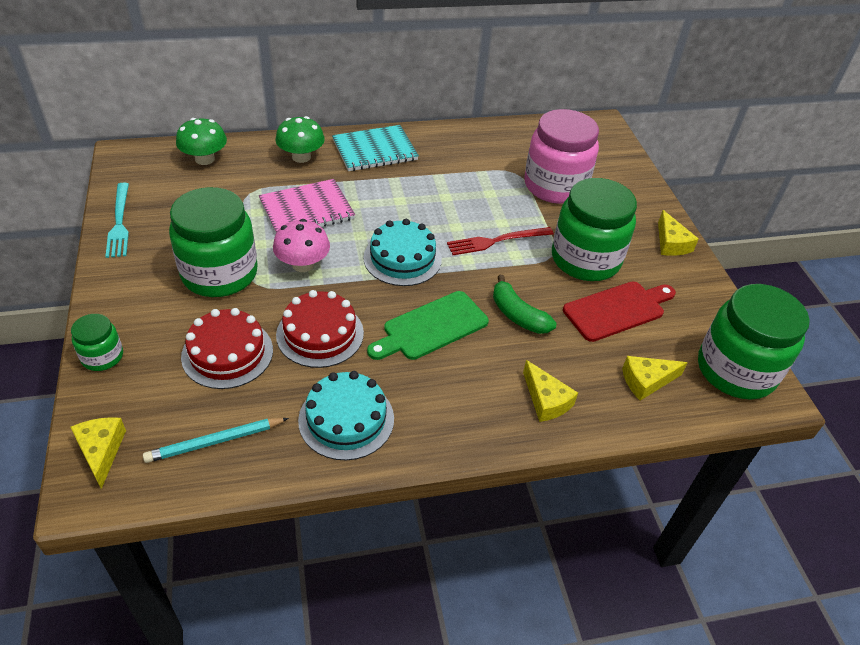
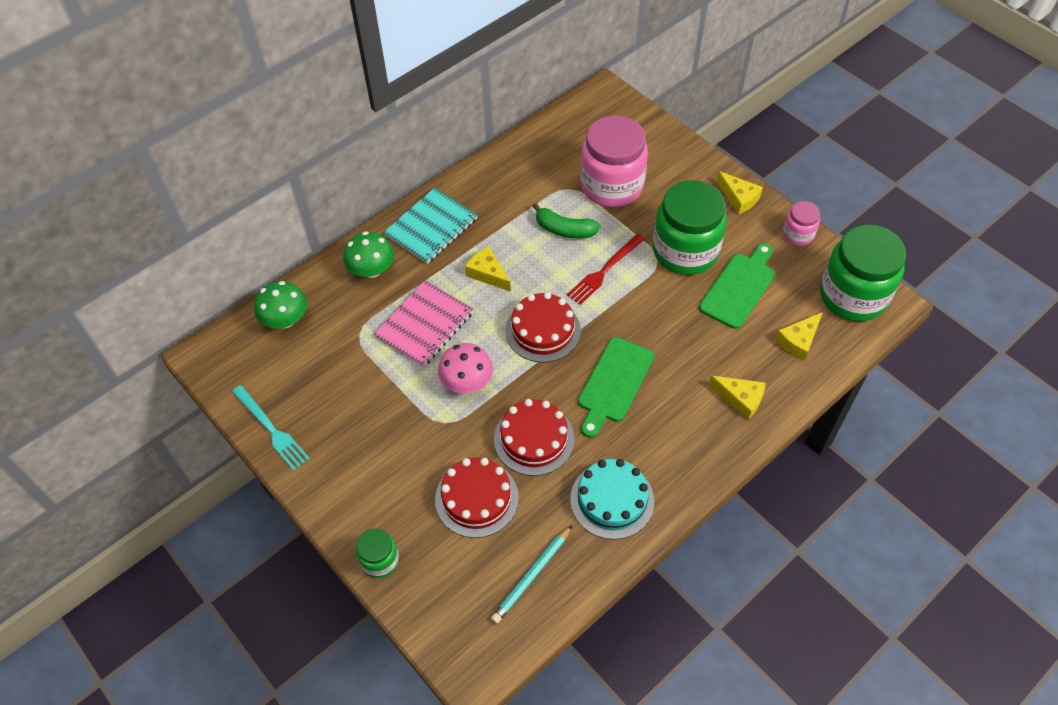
camera: 25 degrees left, 10 degrees up
yellow cheese [71,417,126,489] -> yellow cheese moved to [465,247,511,292]
green jar [169,187,258,297] -> none
turquoise cake [363,219,442,286] -> red cake [505,292,581,363]
green banana [493,275,556,334] -> green banana moved to [532,203,600,238]
red cutting board [563,282,676,342] -> green cutting board [699,243,775,329]
none -> pink jar [783,201,820,246]

